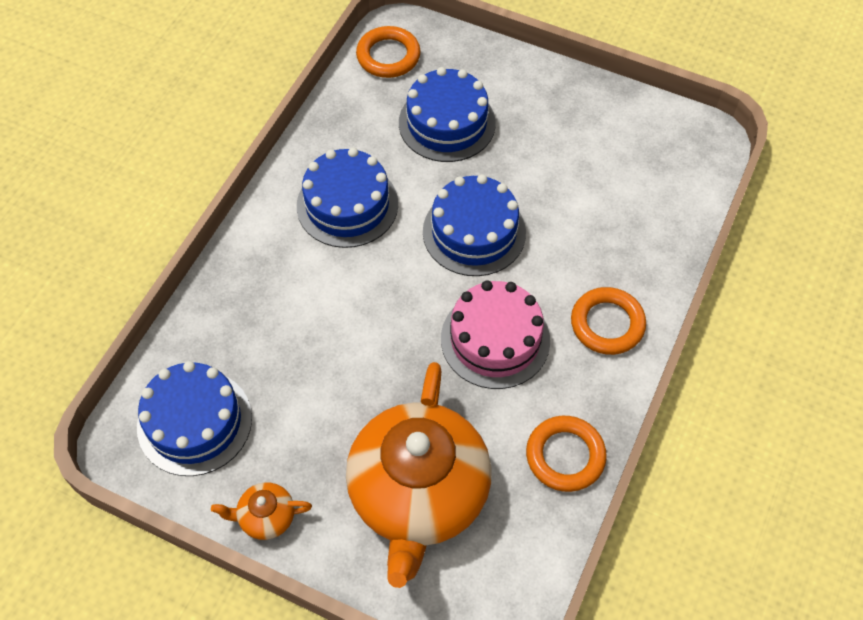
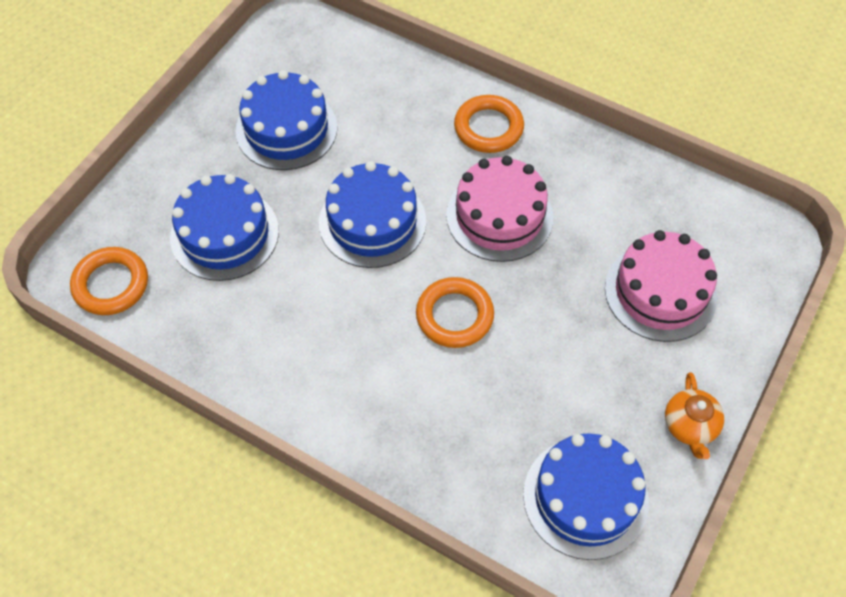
camera: 85 degrees left, 0 degrees up
blue cake [297,148,398,248] -> blue cake moved to [236,70,337,170]
orange teapot [346,362,491,588] -> pink cake [605,230,718,342]
orange ring [526,416,607,492] -> orange ring moved to [416,277,494,348]

